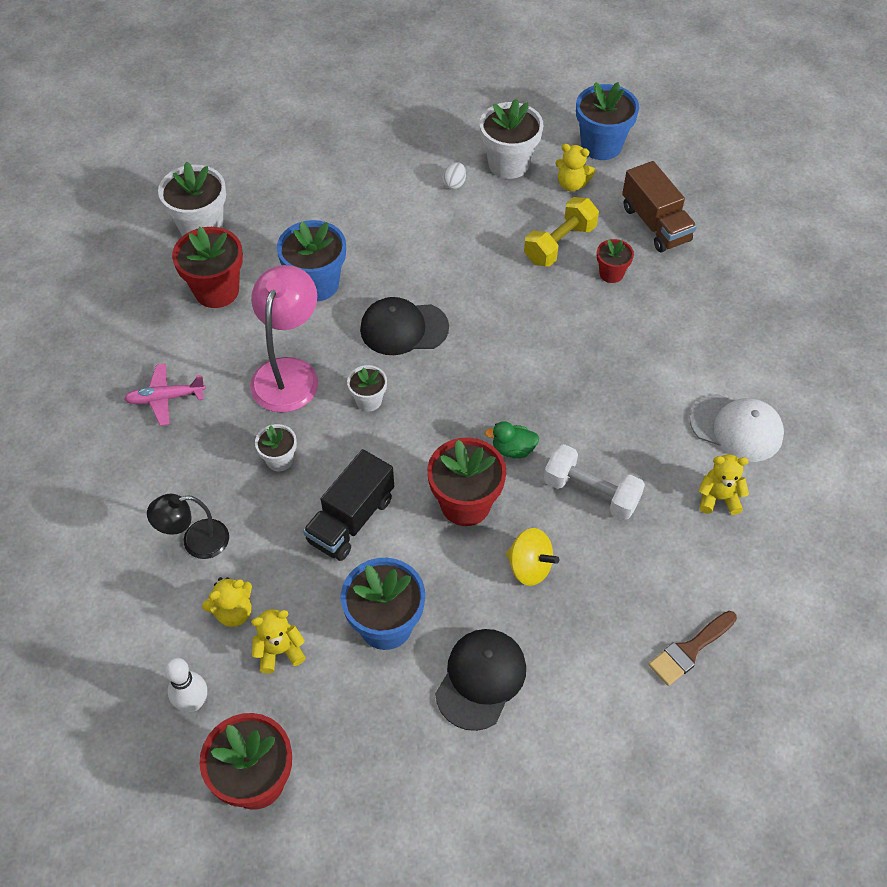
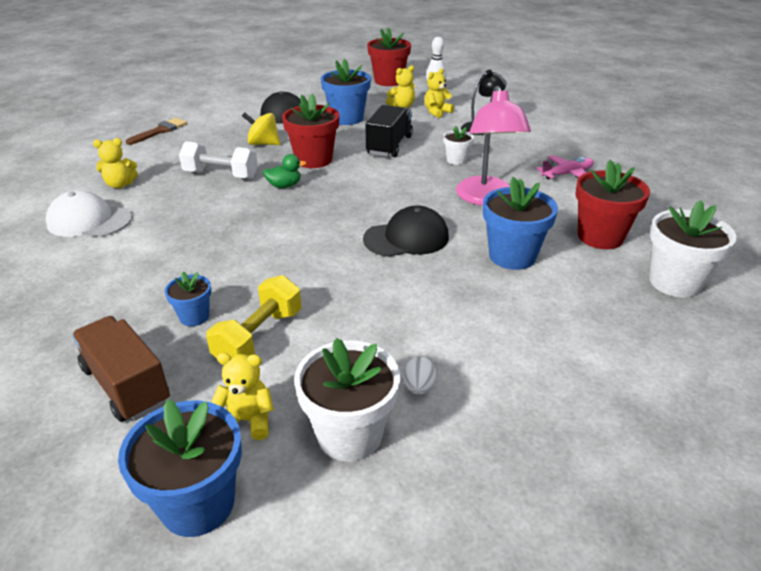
camera: 165 degrees right, 20 degrees down
white flower pot [347,365,387,411] -> none
red flower pot [597,239,634,283] -> blue flower pot [165,272,211,326]

